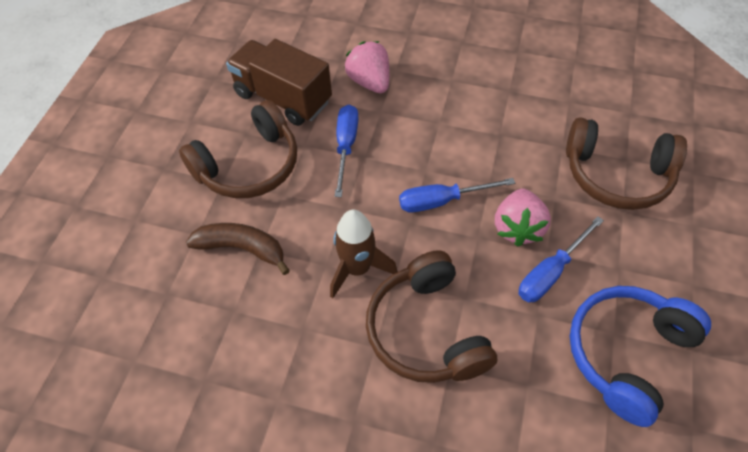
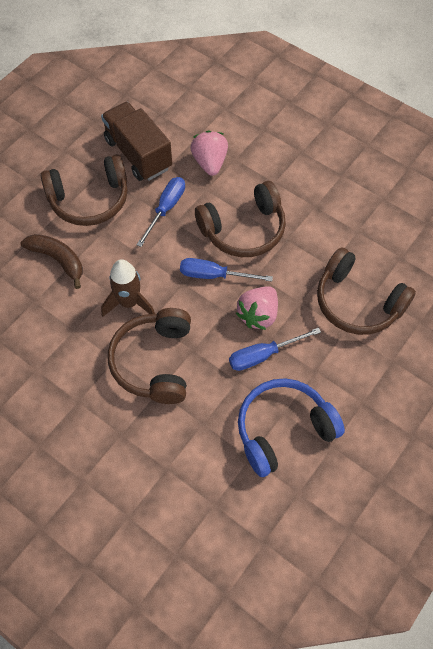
camera: 20 degrees right, 5 degrees up
none -> brown headphones [195,181,286,257]

